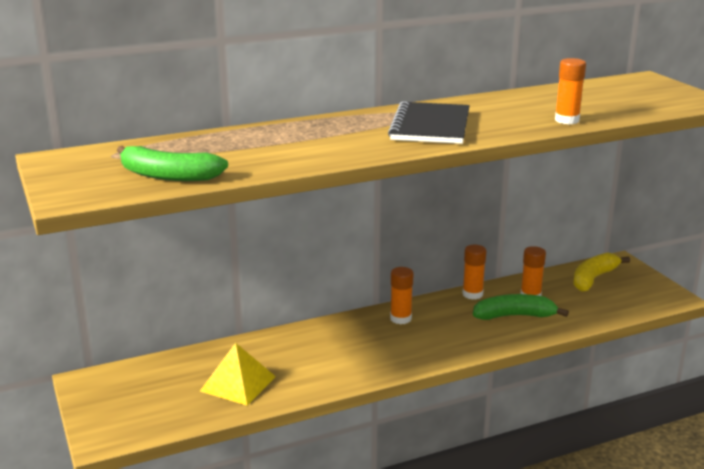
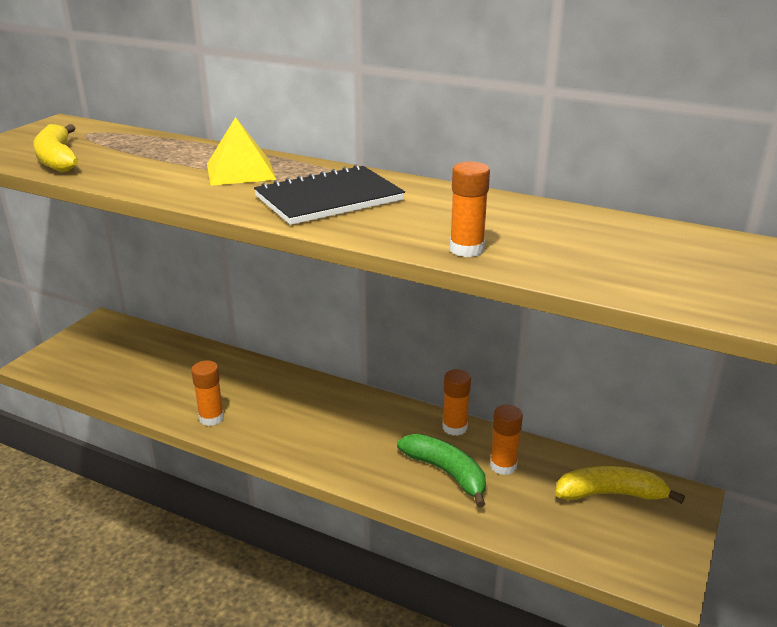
camera: 50 degrees right, 5 degrees up
green banana [117,146,228,181] -> yellow banana [33,124,78,172]
yellow pyramid [200,343,276,405] -> yellow pyramid moved to [207,117,276,186]
orange glue stick [390,267,414,324] -> orange glue stick moved to [191,361,224,426]

